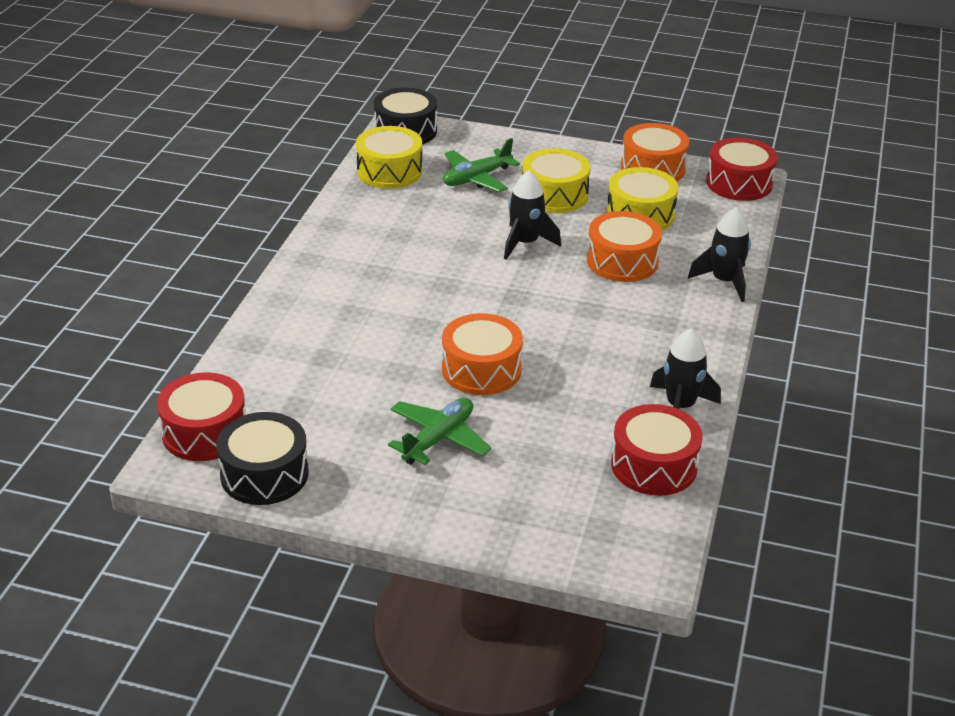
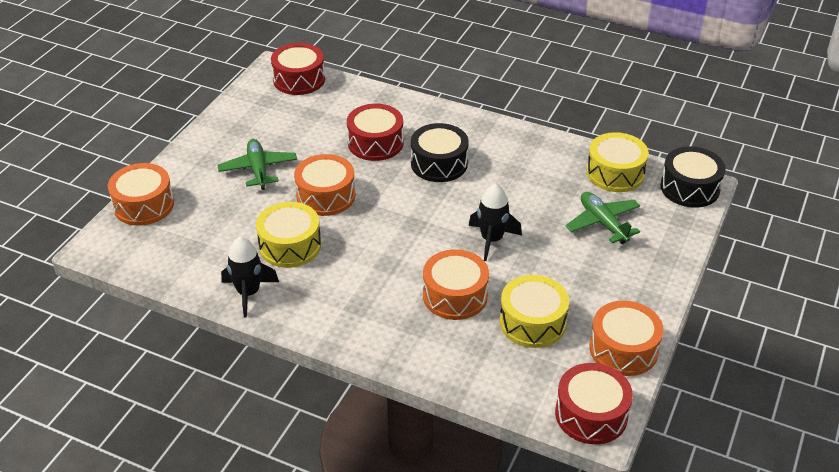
camera: 100 degrees right, 5 degrees up
black drum [216,412,309,505] -> black drum moved to [411,123,469,182]
green plane [388,398,492,465] -> green plane turned 150 degrees counterclockwise [217,139,297,190]
yellow drum [522,148,591,213] -> yellow drum moved to [256,202,321,268]
red drum [611,404,703,496] -> red drum moved to [347,104,404,161]
black rocket [688,207,751,302] -> none
none -> orange drum [108,163,174,226]

